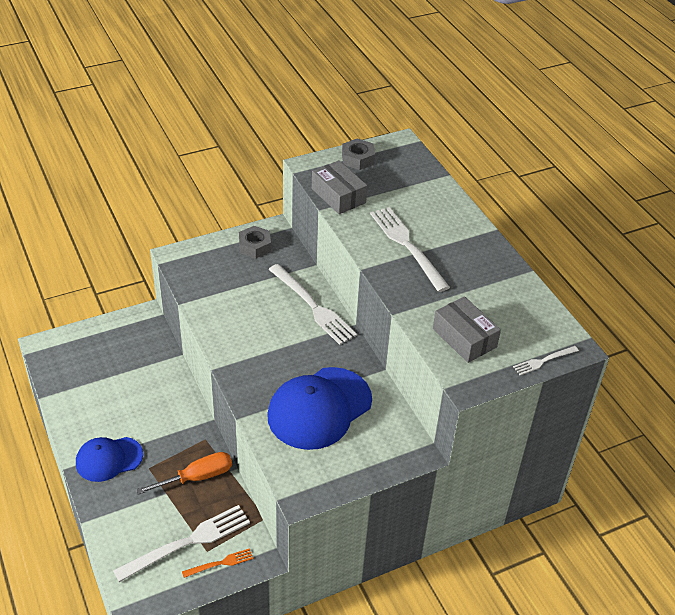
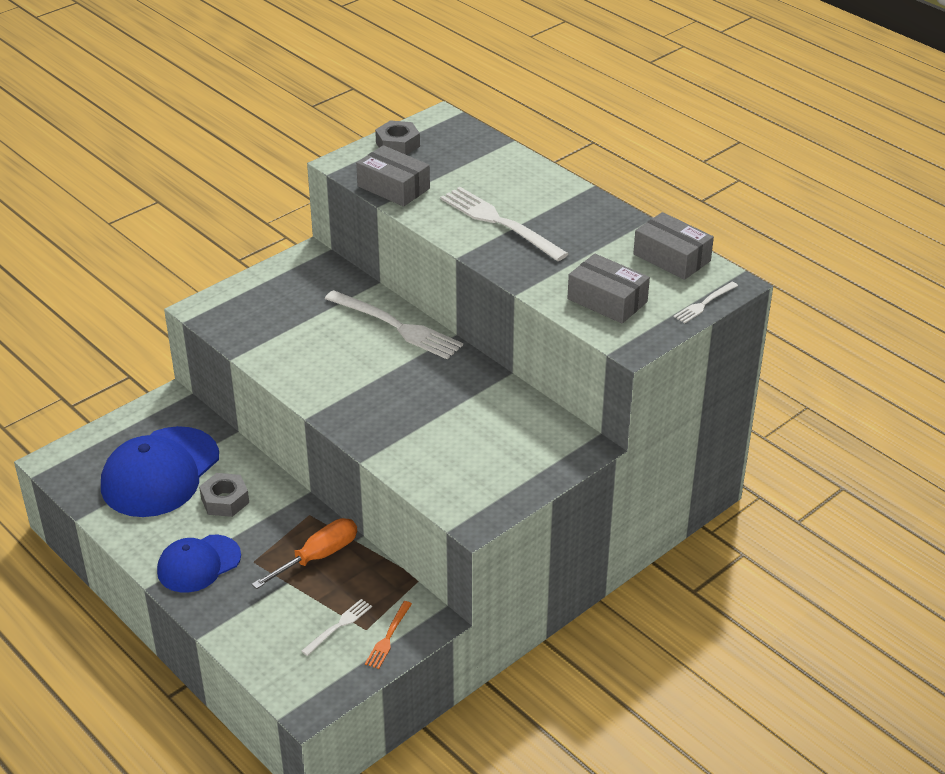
camera: 15 degrees left, 5 degrees down
white fork [113,505,250,582] -> white fork [301,599,372,656], size x0.50
orange fork [182,548,253,578] -> orange fork turned 150 degrees clockwise [365,601,412,669]
grey nut [239,226,271,258] -> grey nut moved to [199,473,249,517]
blue cap [267,367,372,450] -> blue cap moved to [101,426,219,517]
none -> grey box [633,212,714,280]

